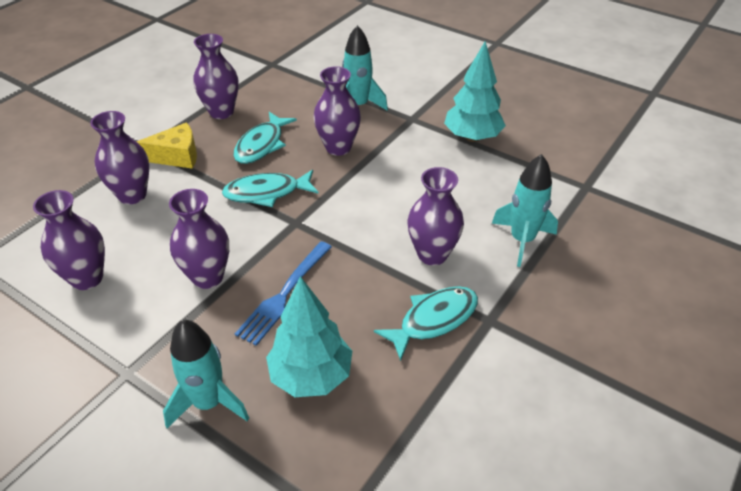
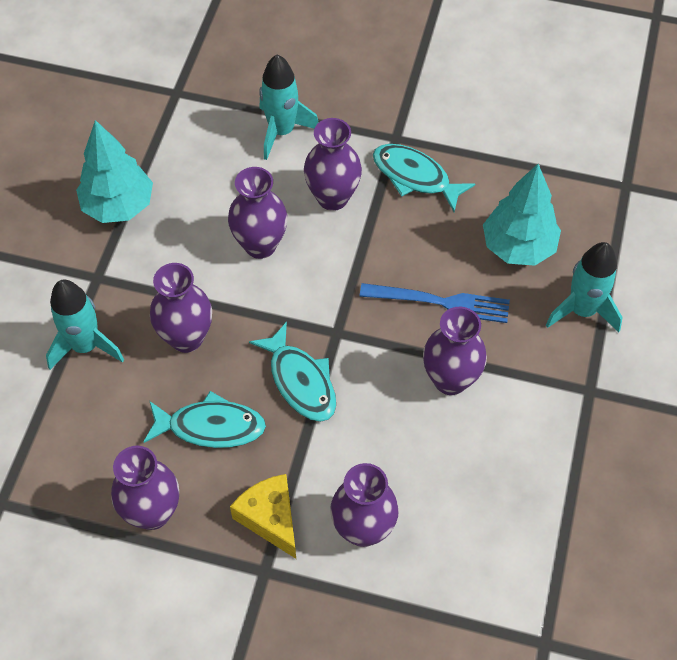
camera: 110 degrees left, 15 degrees up
purple vase [33,190,105,290] -> purple vase moved to [228,167,287,259]

